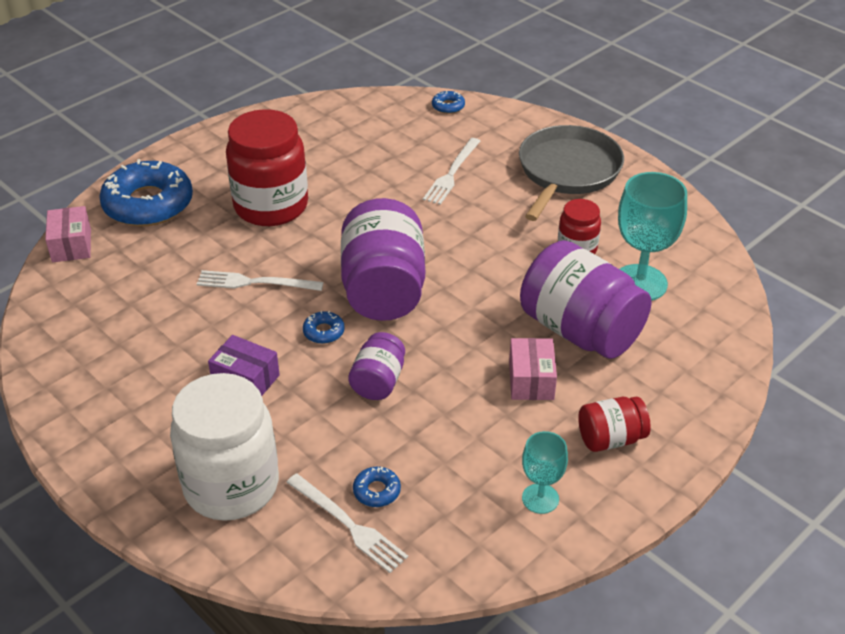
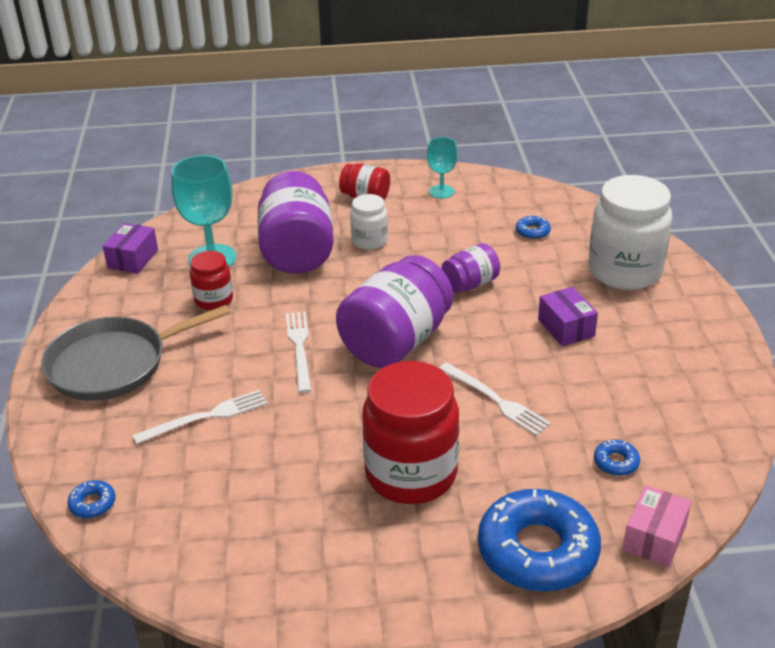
camera: 140 degrees left, 5 degrees down
white fork [286,473,408,573] -> white fork moved to [286,311,312,393]
blue donut [303,311,345,344] -> blue donut moved to [594,440,640,476]
pink box [509,338,557,400] -> white jar [350,194,388,250]
none -> purple box [103,223,158,274]

